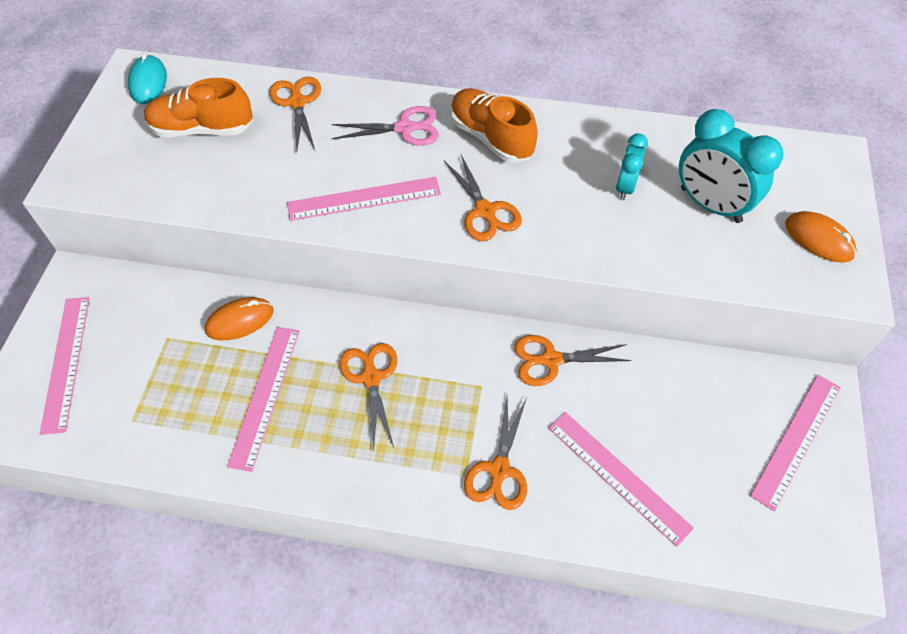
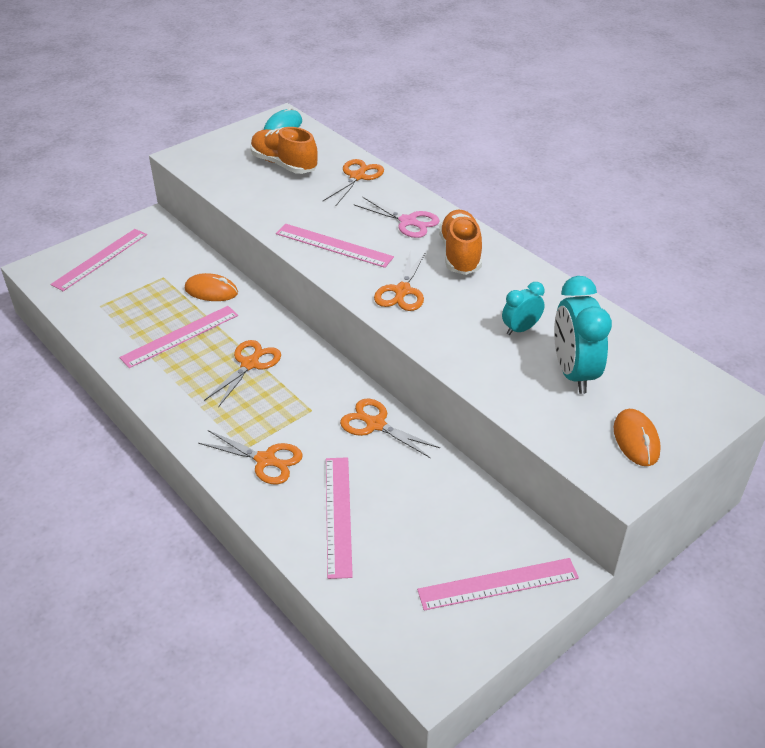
camera: 40 degrees right, 15 degrees down
orange scissors [464,394,527,510] -> orange scissors turned 120 degrees counterclockwise [198,430,303,484]

